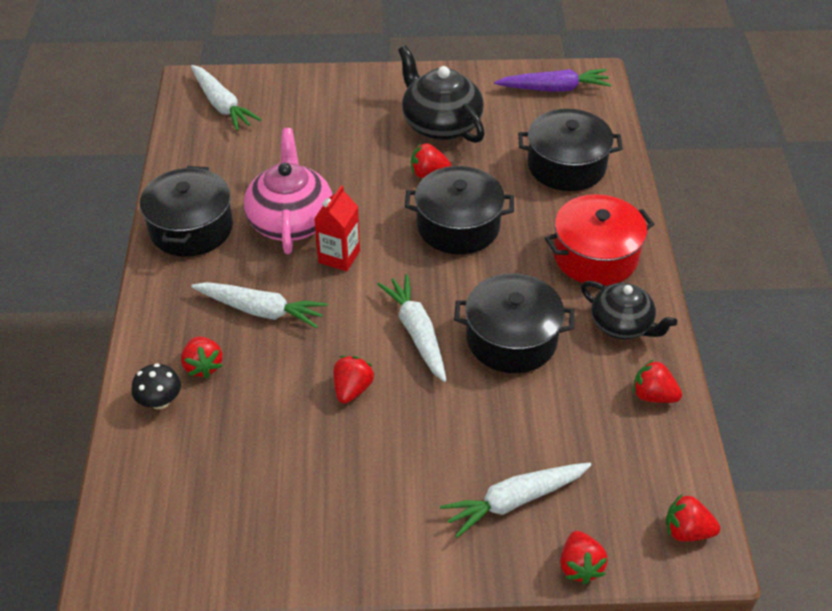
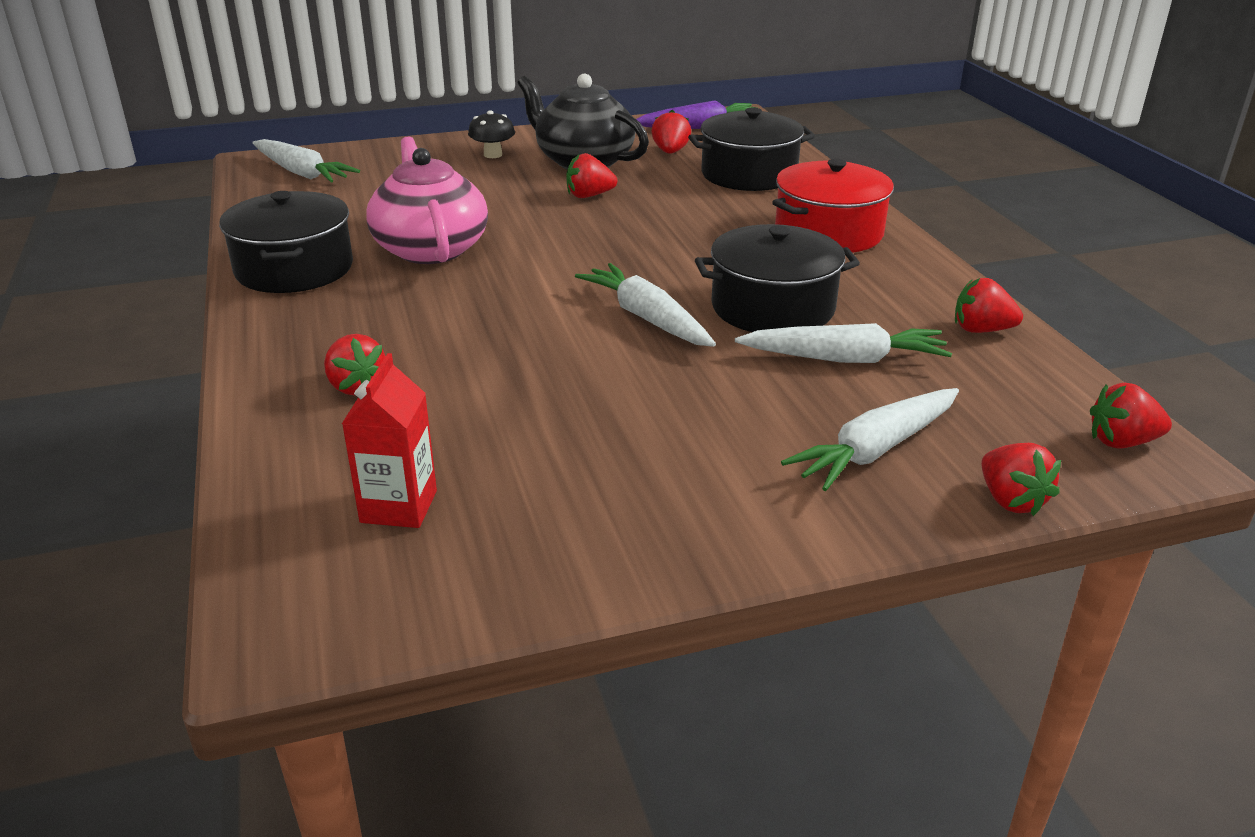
camera: 15 degrees left, 15 degrees down
black mushroom [131,363,181,409] -> black mushroom moved to [468,110,515,158]
white carrot [191,282,328,329] -> white carrot moved to [735,323,952,363]
red carton [314,185,360,272] -> red carton moved to [342,353,437,528]
red strawberry [334,356,374,404] -> red strawberry moved to [651,110,691,154]
black pot [405,166,514,254] -> none
black teapot [581,281,677,340] -> none

